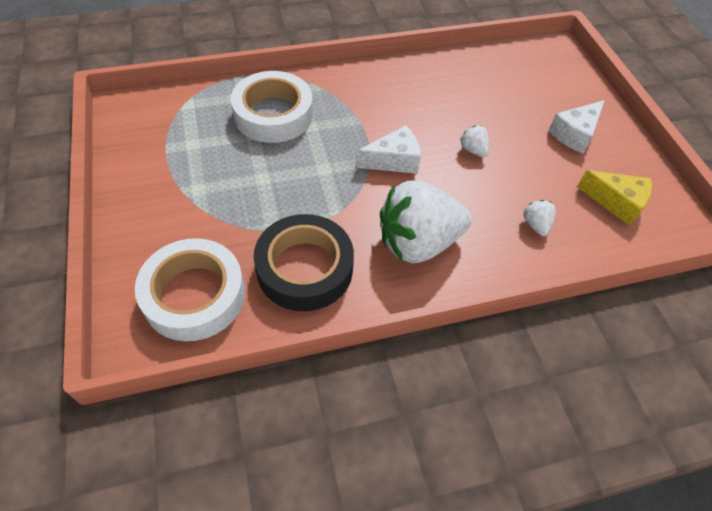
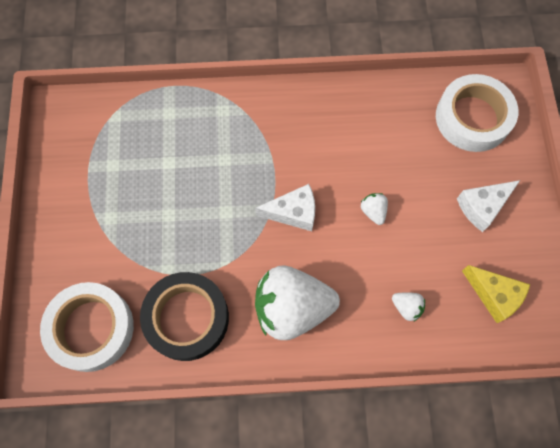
camera: 15 degrees right, 15 degrees up
white tape [231,71,313,143] -> white tape moved to [436,74,518,152]
white strawberry [523,200,556,236] -> white strawberry turned 120 degrees clockwise [392,292,425,322]

